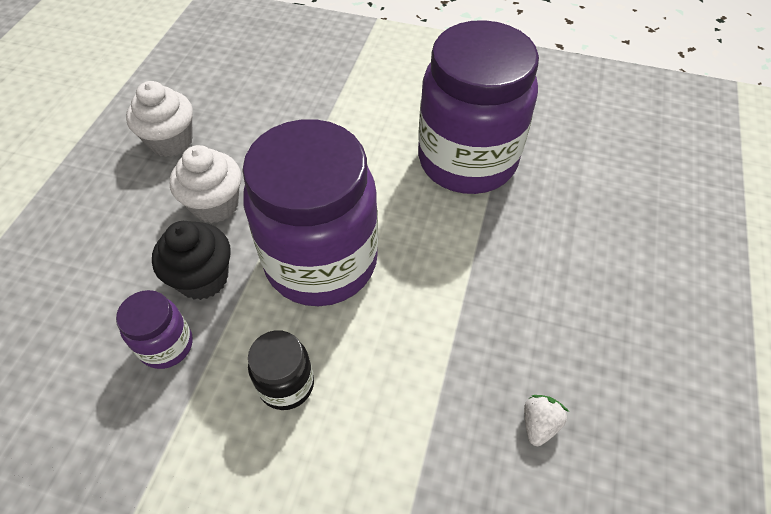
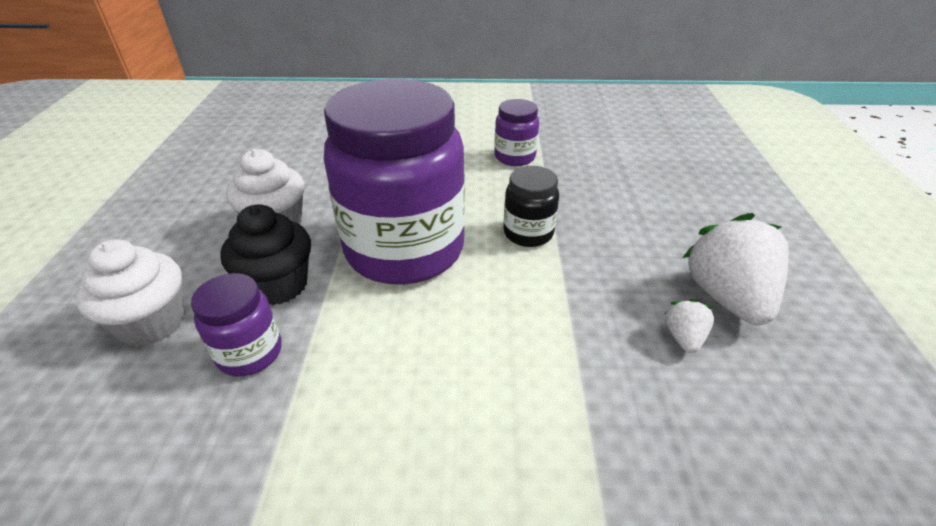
camera: 15 degrees left, 15 degrees down
white cupcake [126,81,193,157] -> white cupcake moved to [75,239,185,347]
black jar [248,330,314,410] -> black jar moved to [504,166,559,247]
purple jar [418,20,539,194] -> purple jar [494,99,539,166], size x0.44
none -> white strawberry [682,213,789,325]

